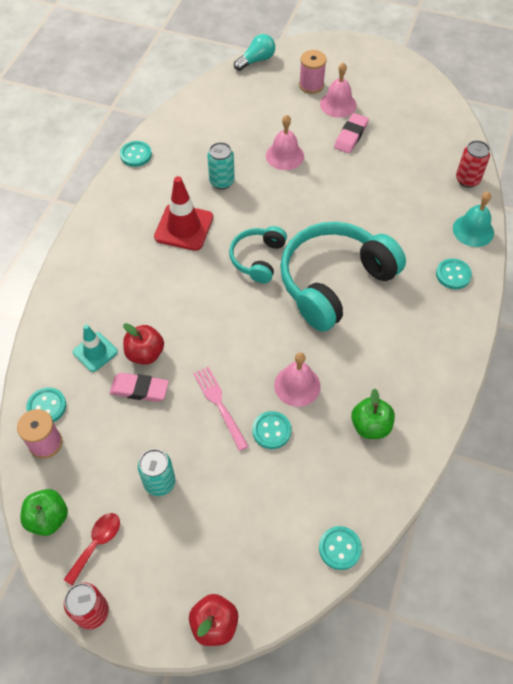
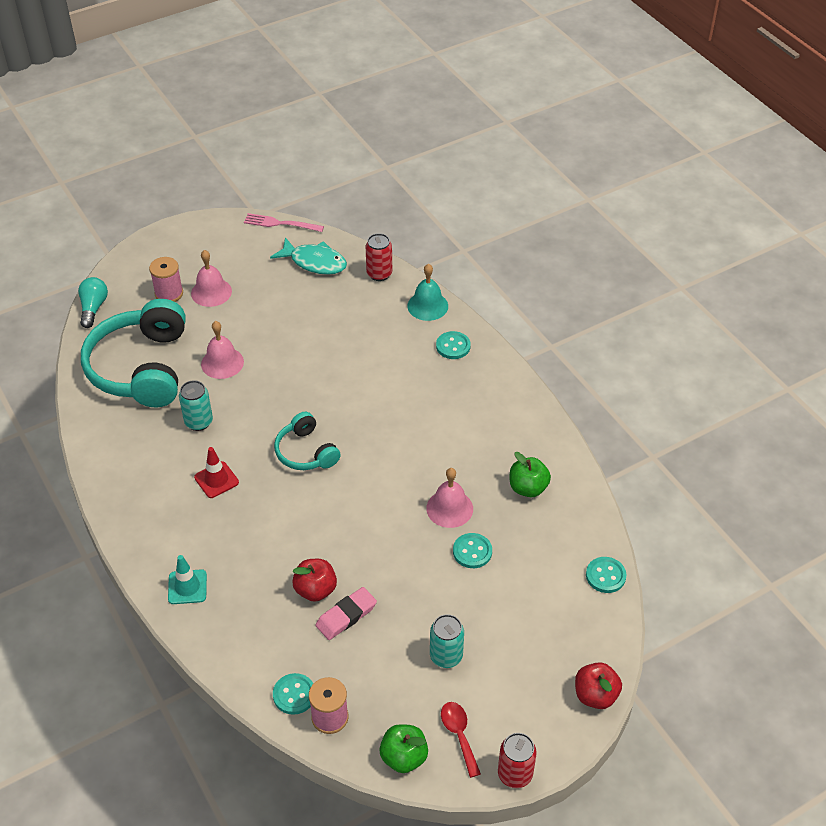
camera: 50 degrees left, 10 degrees down
turquoise traffic cone [73,325,118,372] -> turquoise traffic cone moved to [168,555,207,604]
turquoise button [120,141,152,167] -> none
red traffic cone [154,176,213,251] -> red traffic cone [194,447,239,498], size x0.63
pink fork [193,367,249,451] -> pink fork moved to [244,213,324,232]
turquoise headphones [280,222,406,332] -> turquoise headphones moved to [81,299,186,408]
pink eraser [334,113,369,153] -> none
none -> turquoise fish [270,237,347,275]

